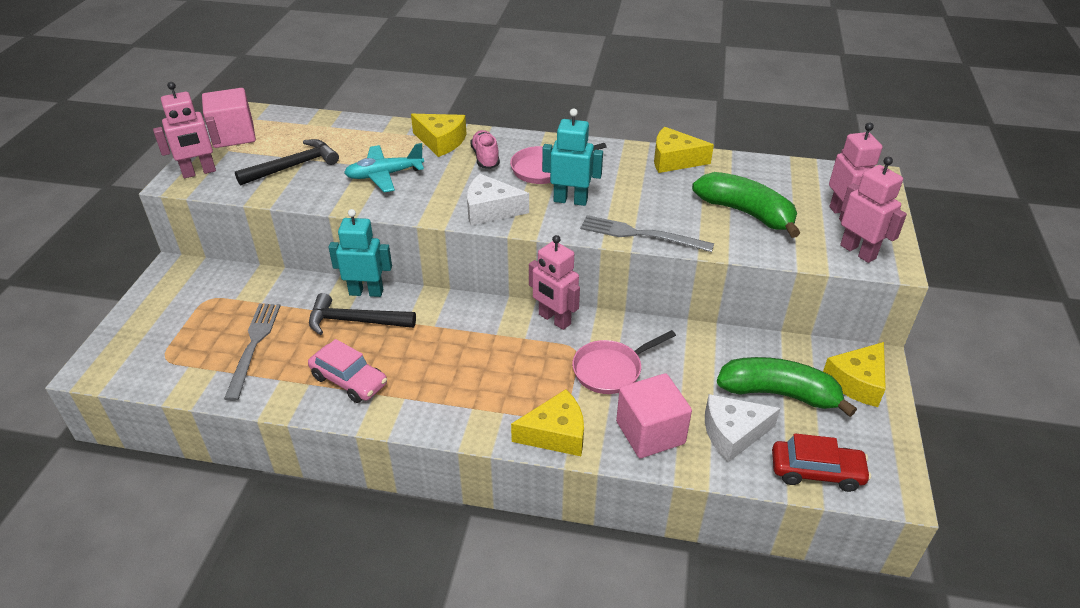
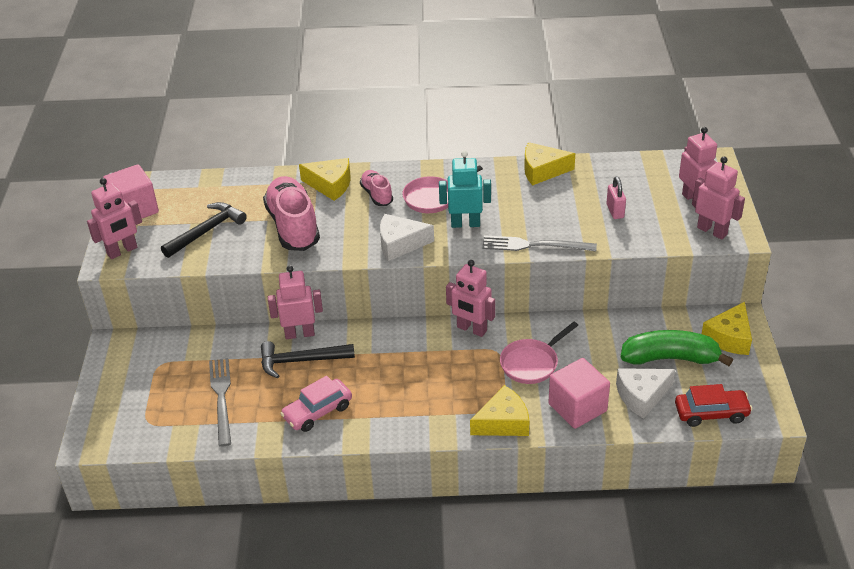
camera: 10 degrees left, 0 degrees up
pink car [308,339,387,403] -> pink car turned 120 degrees clockwise [280,376,352,432]
turquoise robot [328,209,392,297] -> pink robot [268,265,323,339]
turquoise plane [344,143,424,192] -> pink shoe [263,176,320,251]
green banana [692,172,800,238] -> pink padlock [606,176,626,219]

